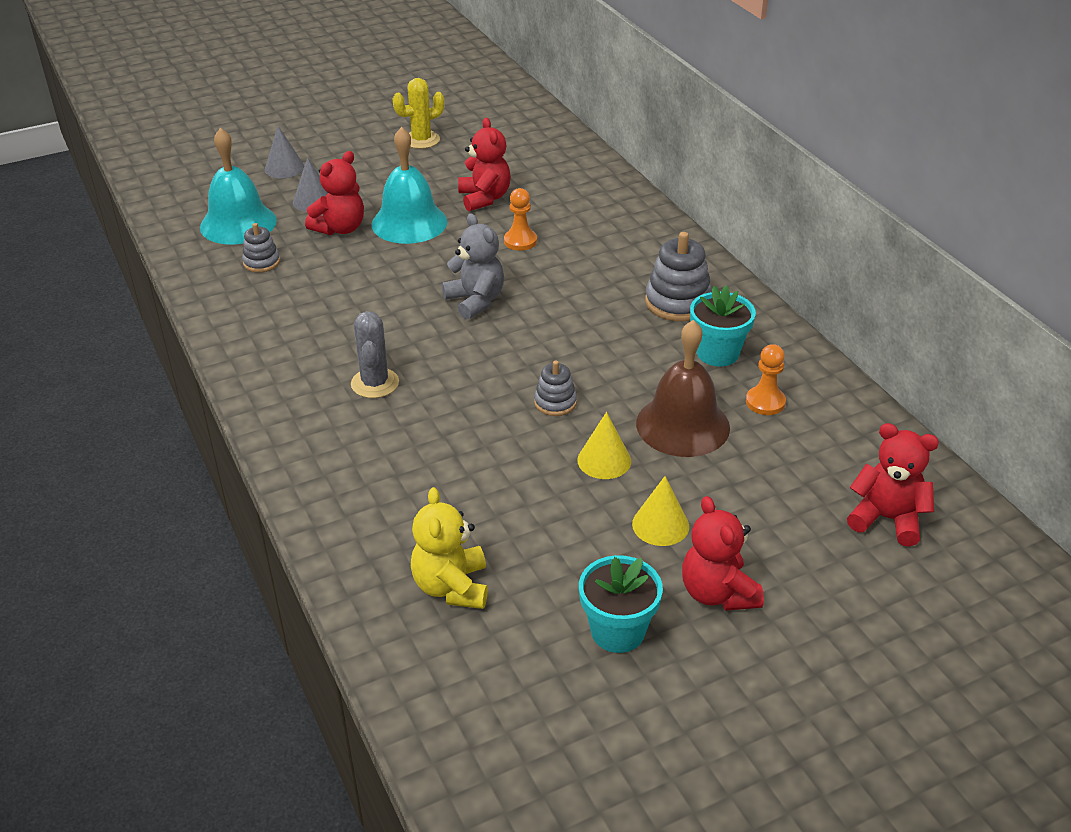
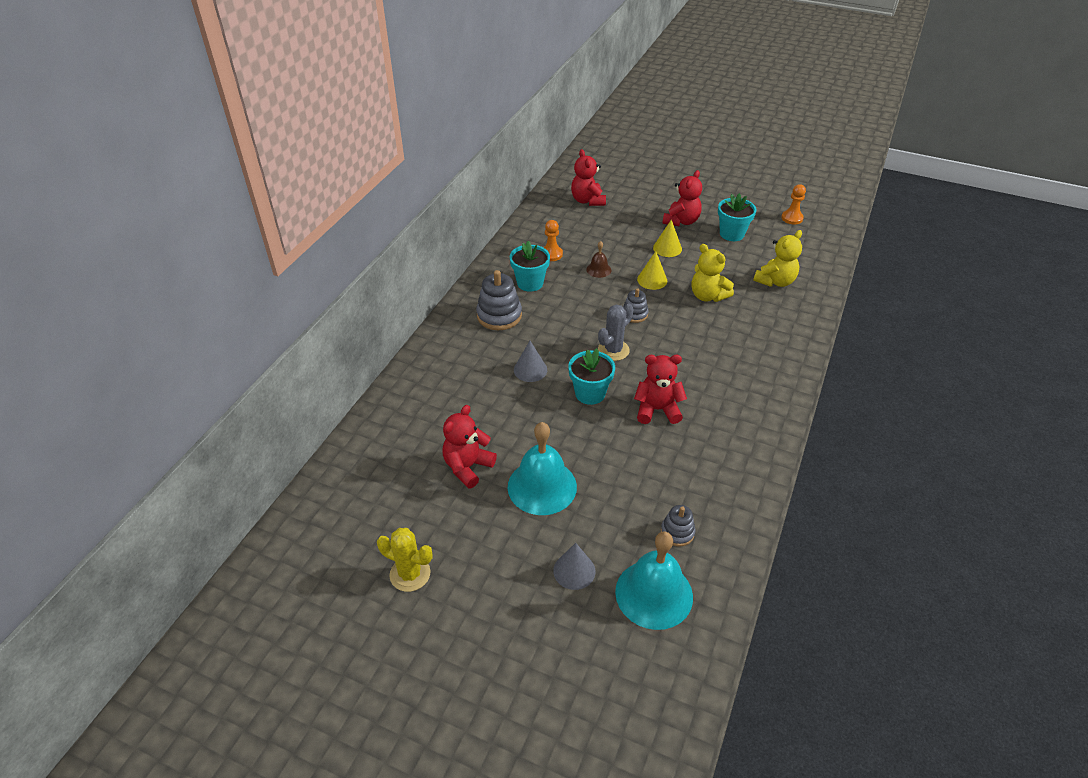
camera: 130 degrees left, 5 degrees up
grey cone [265,126,304,178] -> grey cone moved to [514,341,547,382]
red teddy bear [305,151,364,235] -> red teddy bear moved to [634,355,687,424]
grey cactus [351,311,399,398] -> grey cactus moved to [598,304,634,361]
grey teddy bear [442,213,504,320] -> turquoise flower pot [568,348,615,405]
orange pawn [504,188,537,251] -> orange pawn moved to [781,184,806,224]
brown bell [636,320,730,457] -> brown bell [586,241,611,278], size x0.47
none -> yellow teddy bear [692,244,734,302]

